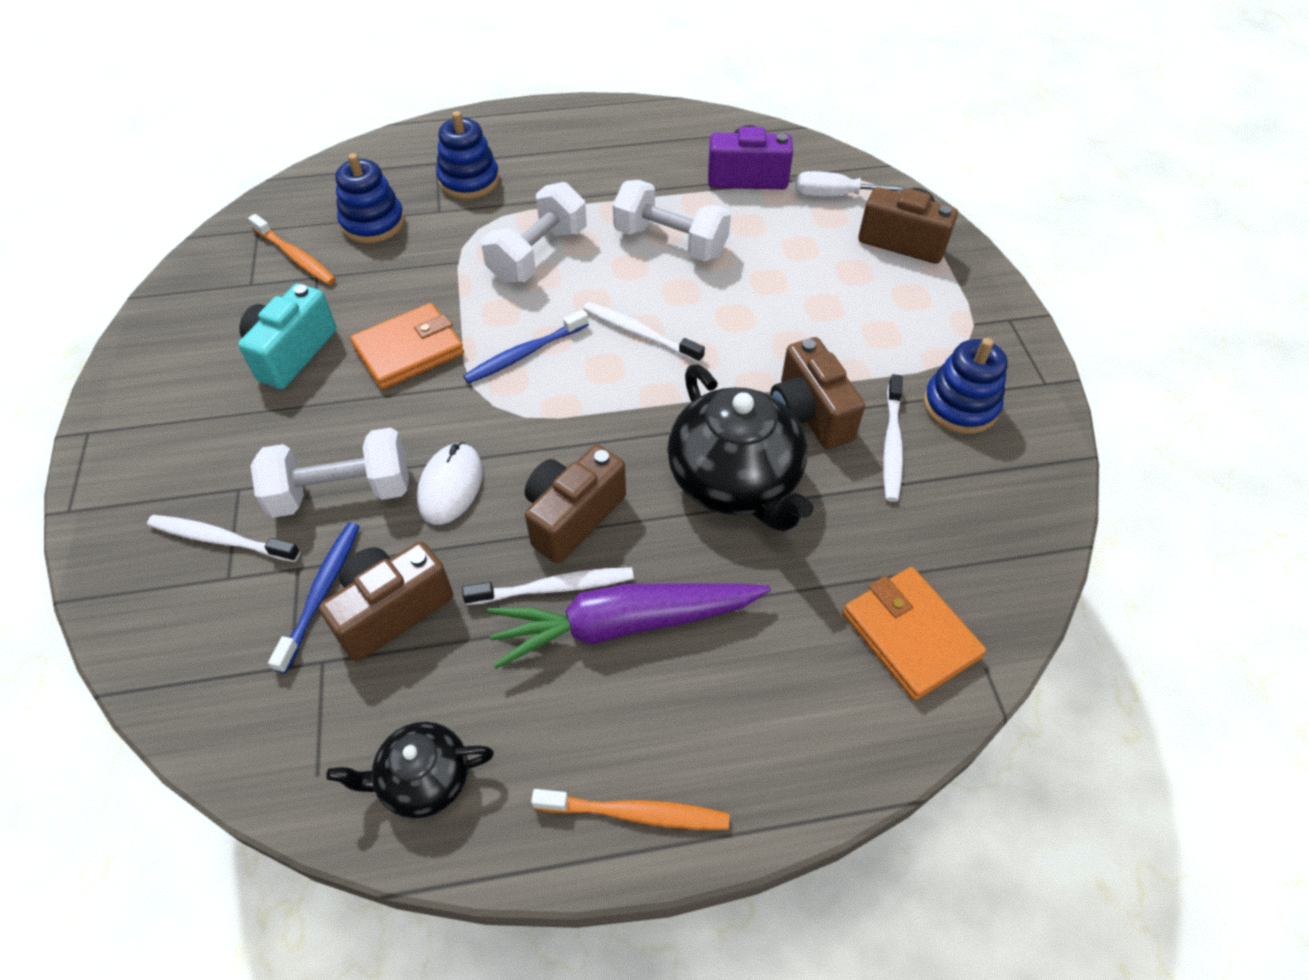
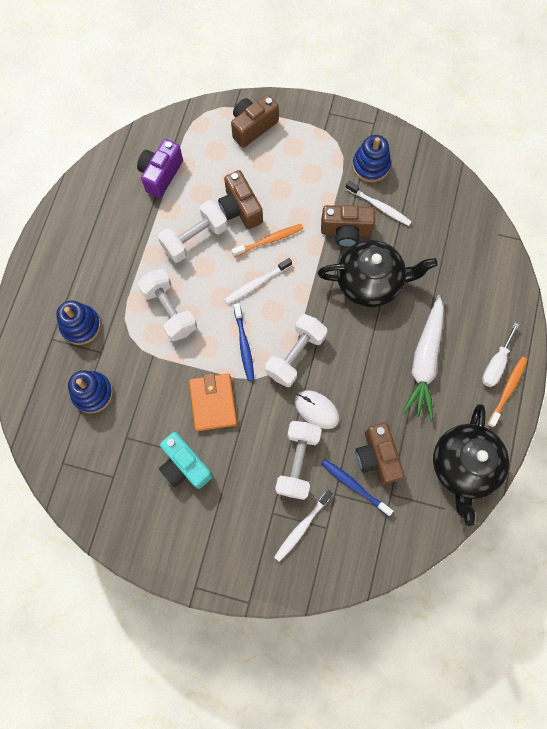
camera: 65 degrees left, 20 degrees up
orange toothbrush [248,214,336,285] -> orange toothbrush moved to [232,224,303,257]
black teapot [326,722,494,818] -> black teapot [433,404,509,526], size x1.81
white toothbrush [462,567,634,605] -> none
purple carrot [487,583,771,669] -> white carrot [402,295,444,420]
brown camera [525,445,626,563] -> brown camera moved to [218,170,263,229]
white screwdriver [796,171,907,197] -> white screwdriver moved to [482,323,519,387]
orange wallet [843,567,986,701] -> none
none -> white dumbbell [265,314,327,387]

